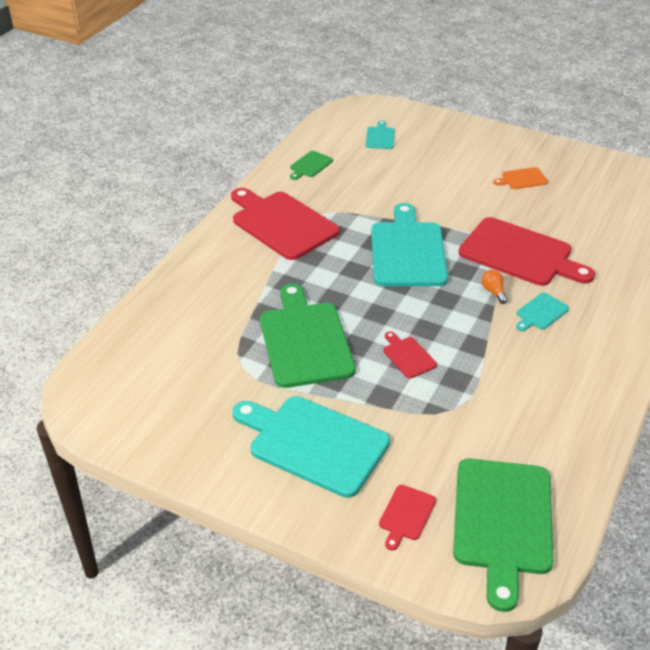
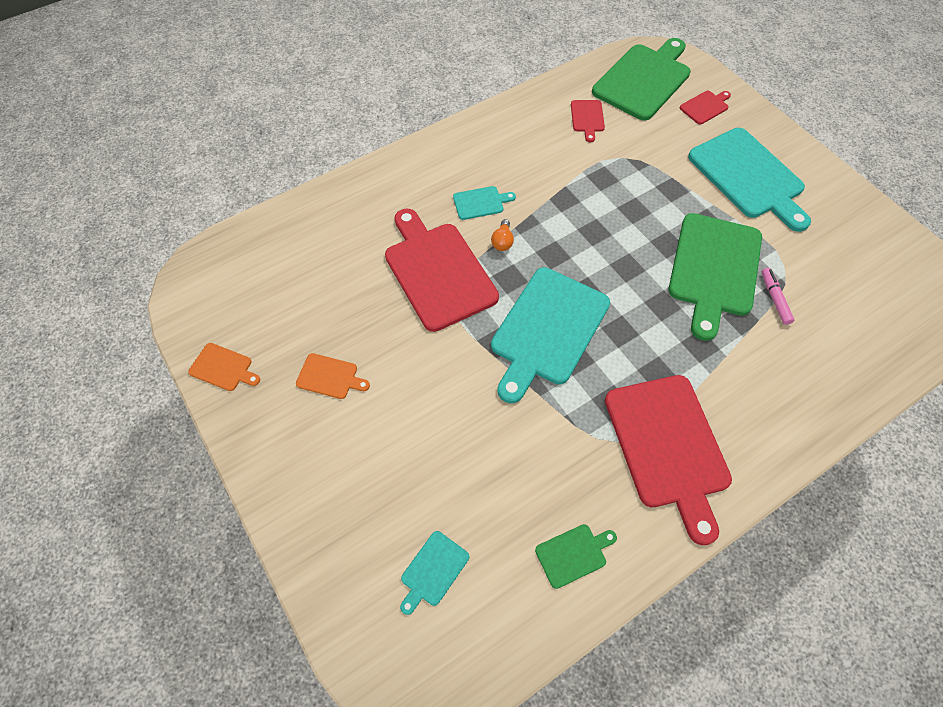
camera: 150 degrees left, 20 degrees up
red cutting board [383,331,437,378] -> red cutting board moved to [571,100,605,142]
none -> orange cutting board [188,343,260,391]
none -> pink marker [762,268,795,325]

